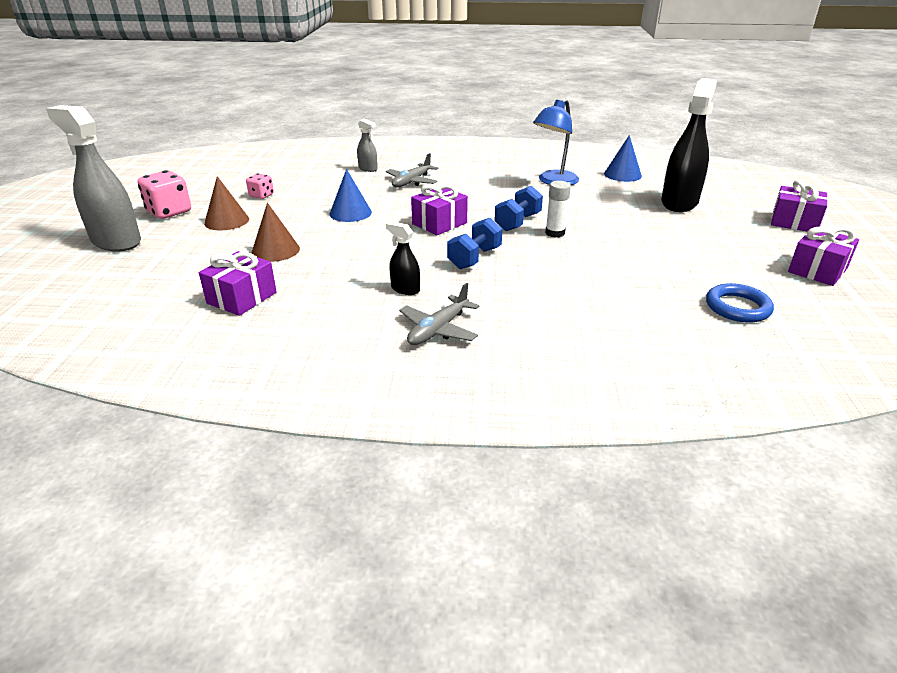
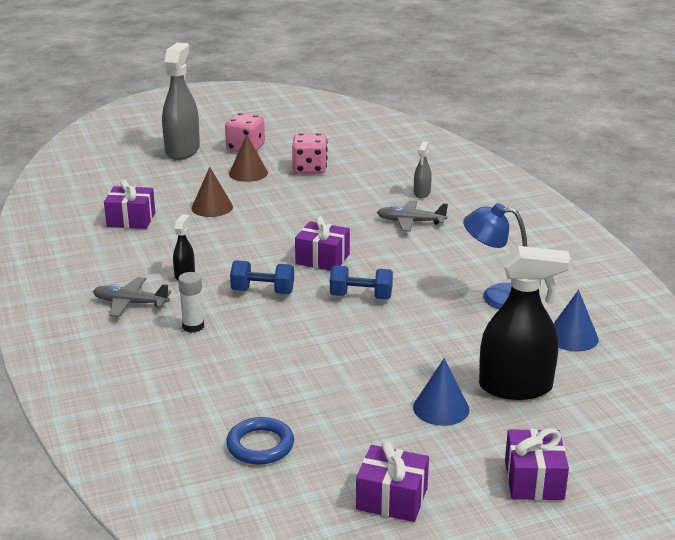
camera: 65 degrees right, 5 degrees down
pink dice [246,173,274,199] -> pink dice [292,133,328,174], size x1.76
blue cone [330,169,372,222] -> blue cone moved to [413,358,469,426]
white glue stick [545,181,571,237] -> white glue stick moved to [178,272,204,333]

